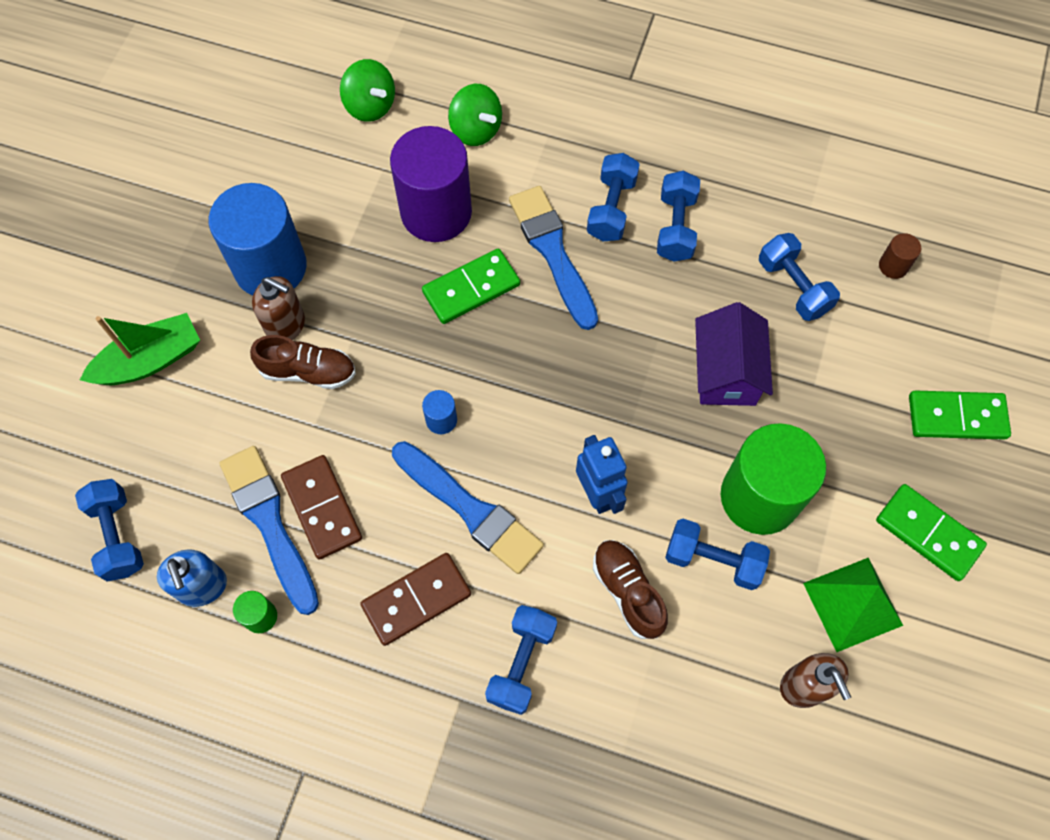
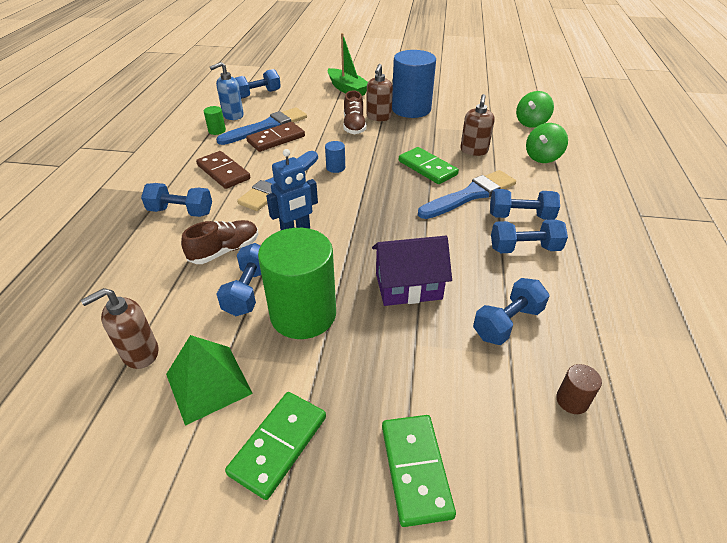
camera: 80 degrees right, 25 degrees down
purple cylinder [390,126,472,242] -> brown soap dispenser [460,94,495,156]

